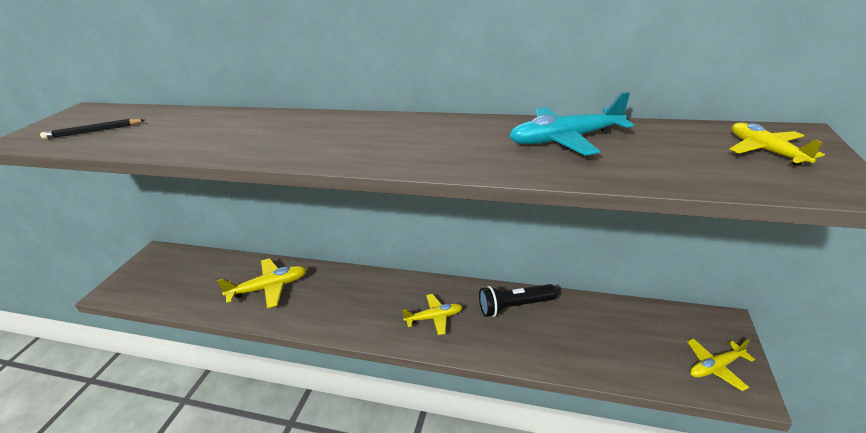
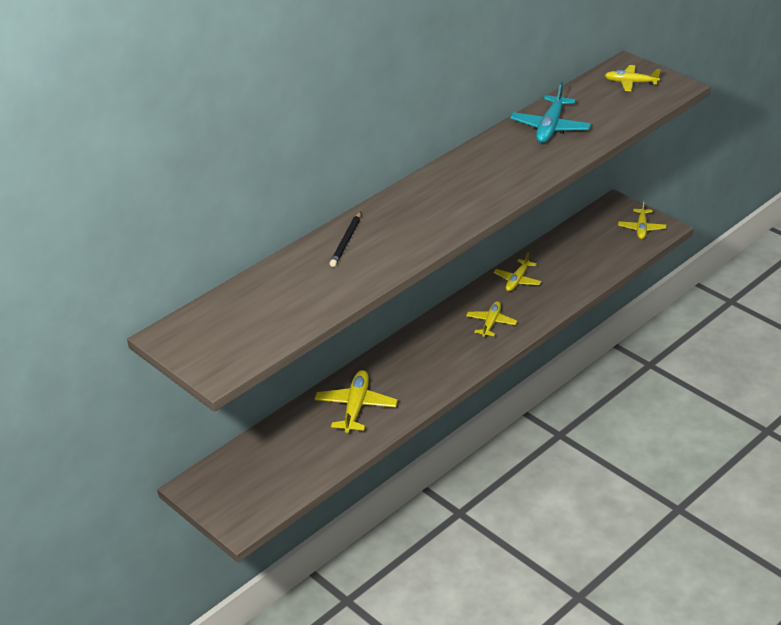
camera: 60 degrees left, 5 degrees up
black pencil [40,119,145,139] -> black pencil moved to [330,212,361,267]
black flashlight [479,284,557,317] -> yellow plane [493,252,541,292]

